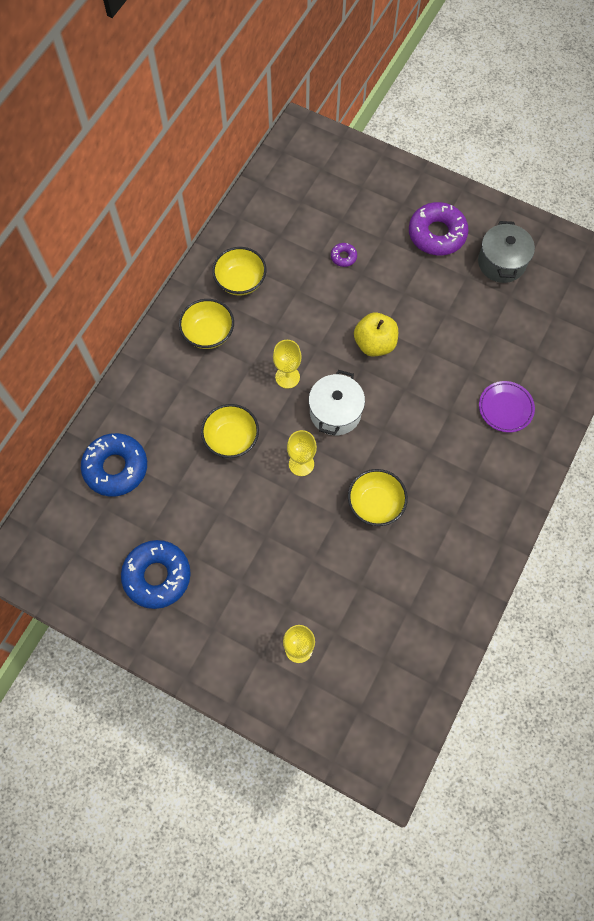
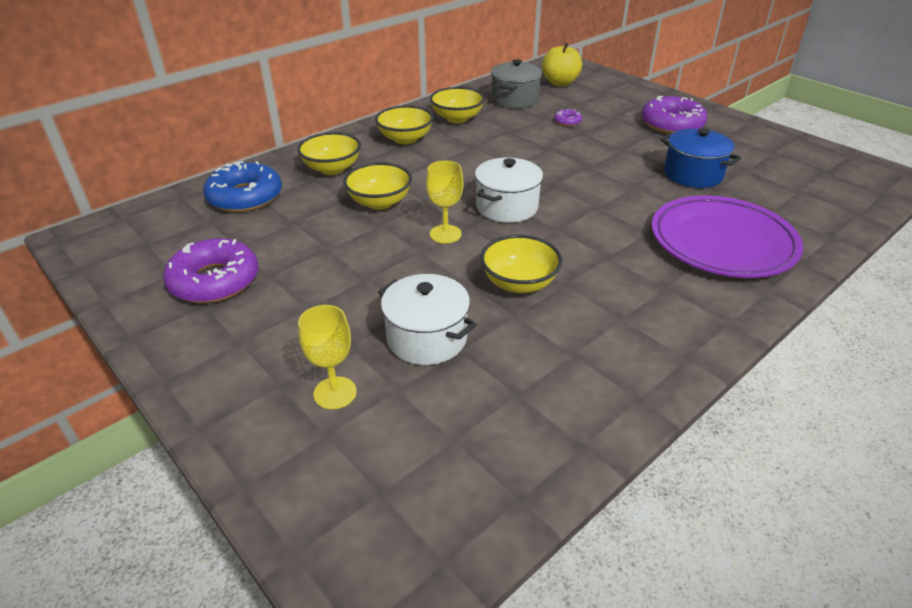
camera: 20 degrees right, 30 degrees down
blue donut [121,540,191,609] -> purple donut [163,238,258,303]
yellow goblet [273,340,301,389] -> none
yellow apple [354,313,398,356] -> yellow apple moved to [542,43,582,86]
grey pot [478,221,535,283] -> grey pot moved to [491,59,542,108]
purple plate [479,381,535,432] -> purple plate [652,196,803,278], size x1.96
none -> yellow bowl [297,132,361,175]
none -> white pot [378,274,477,365]
none -> blue pot [661,128,741,188]

